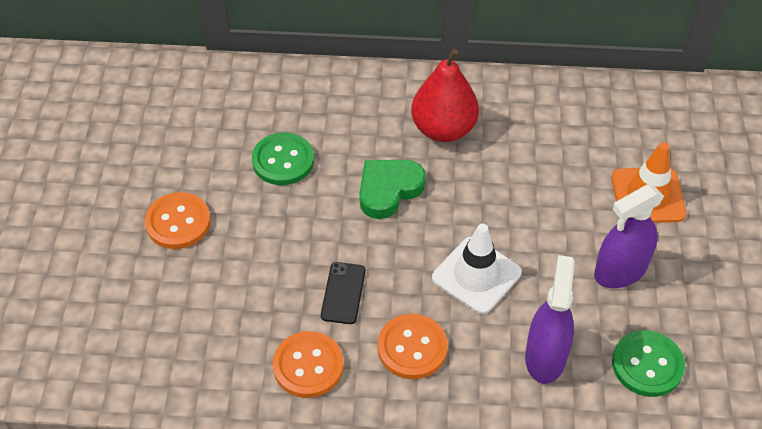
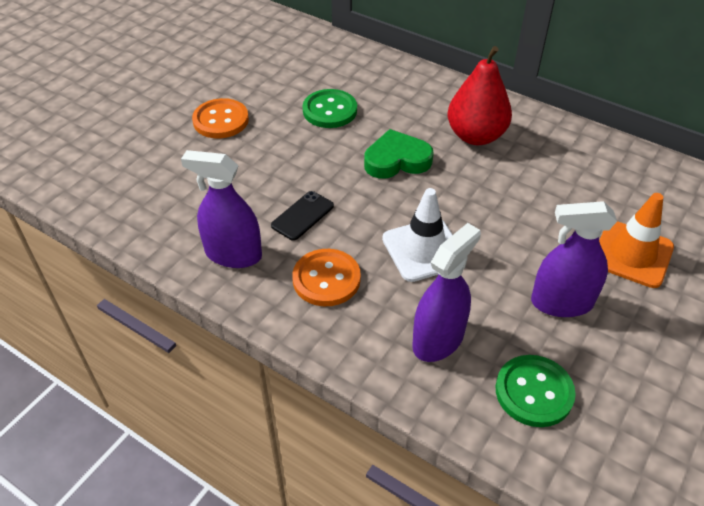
camera: 30 degrees right, 5 degrees down
orange button [273,331,344,398] -> purple spray bottle [181,150,262,268]

